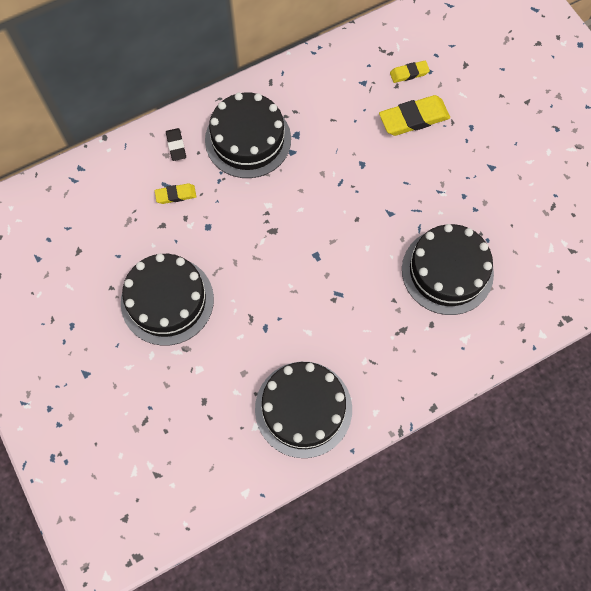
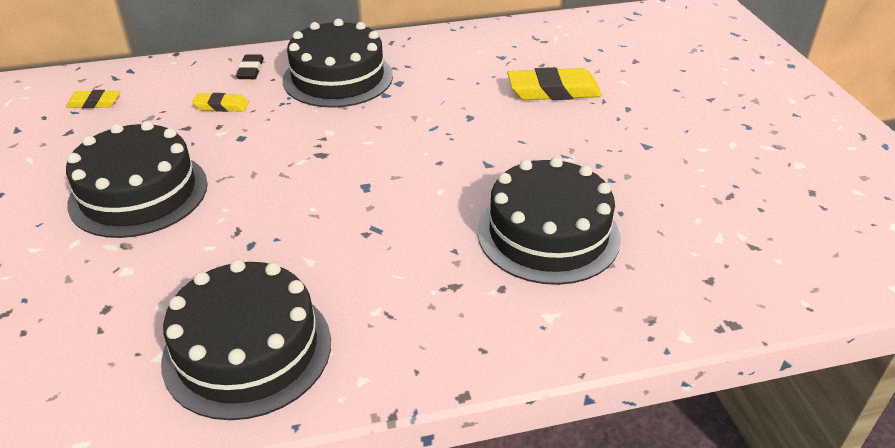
camera: 15 degrees right, 30 degrees down
yellow eraser [390,61,430,83] -> yellow eraser moved to [66,90,120,108]

